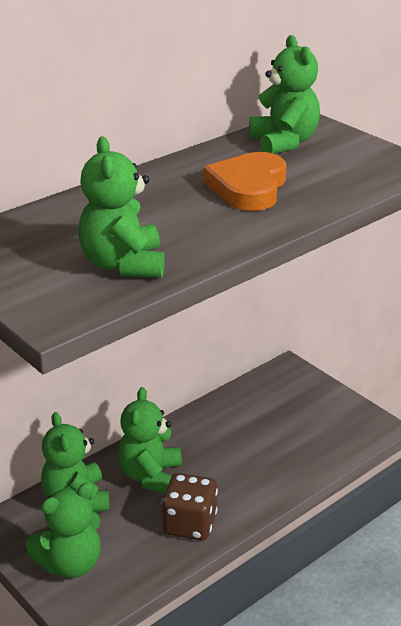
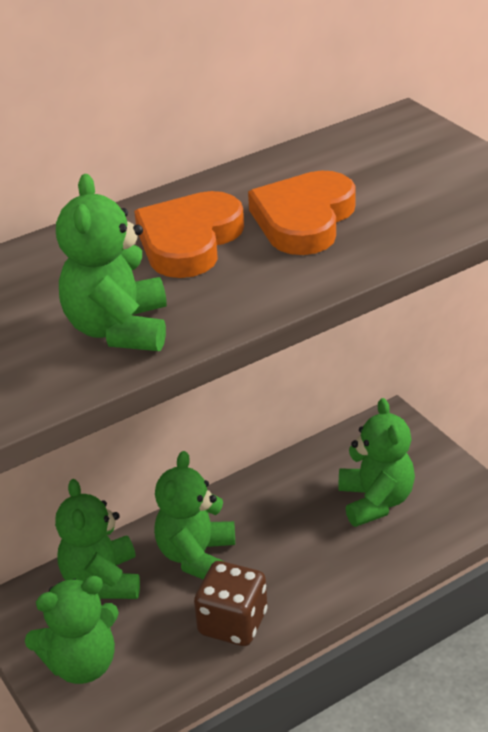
camera: 10 degrees right, 5 degrees up
green teddy bear [249,35,320,154] -> green teddy bear moved to [338,398,415,527]
none -> orange heart [134,191,244,278]

